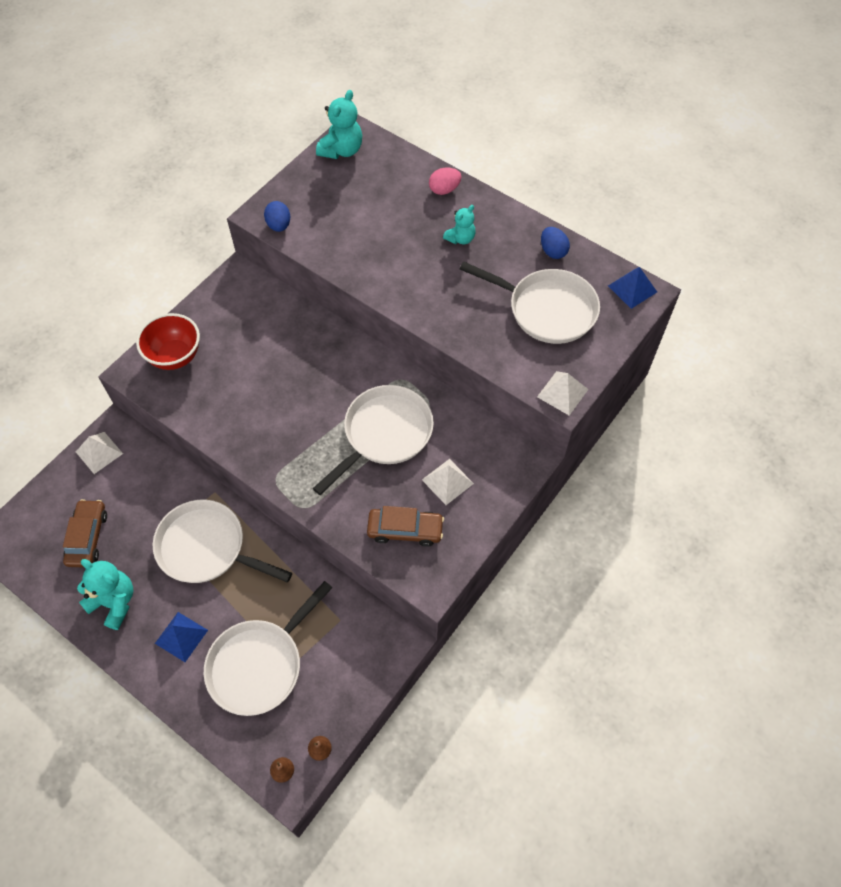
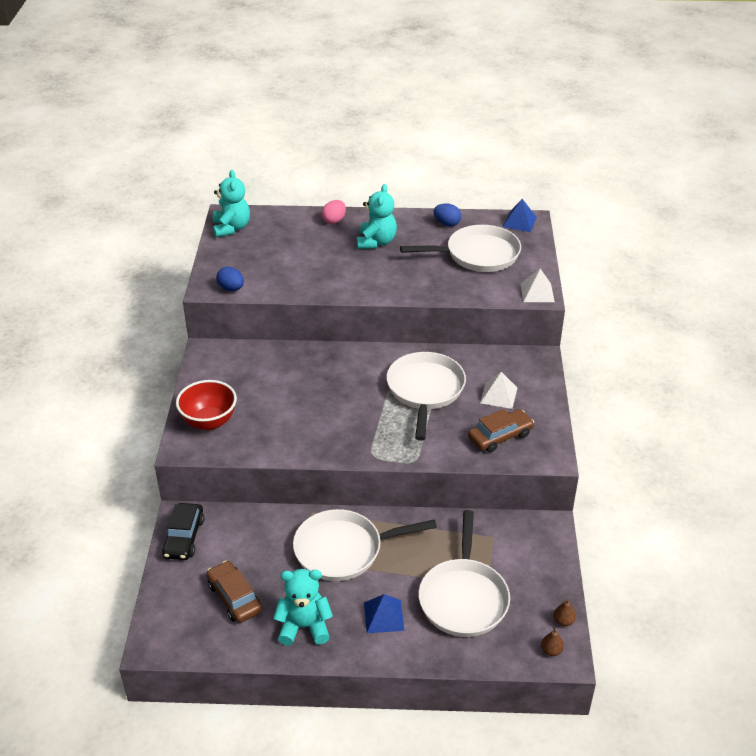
camera: 35 degrees left, 20 degrees down
white pyramid [76,432,123,474] -> black car [162,503,204,560]
turquoise teddy bear [443,205,475,244] -> turquoise teddy bear [357,184,397,249], size x1.59

